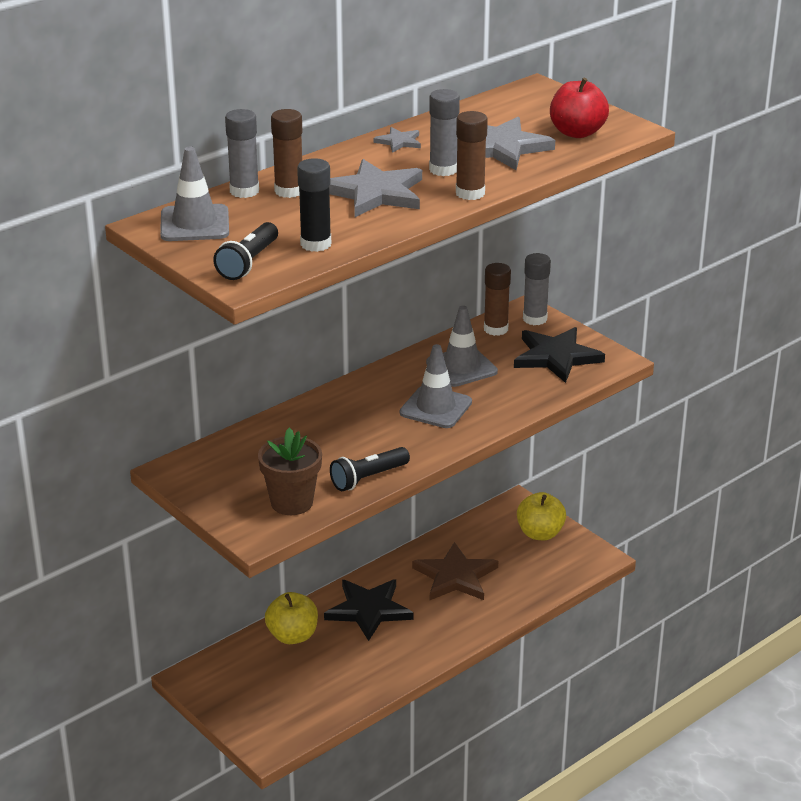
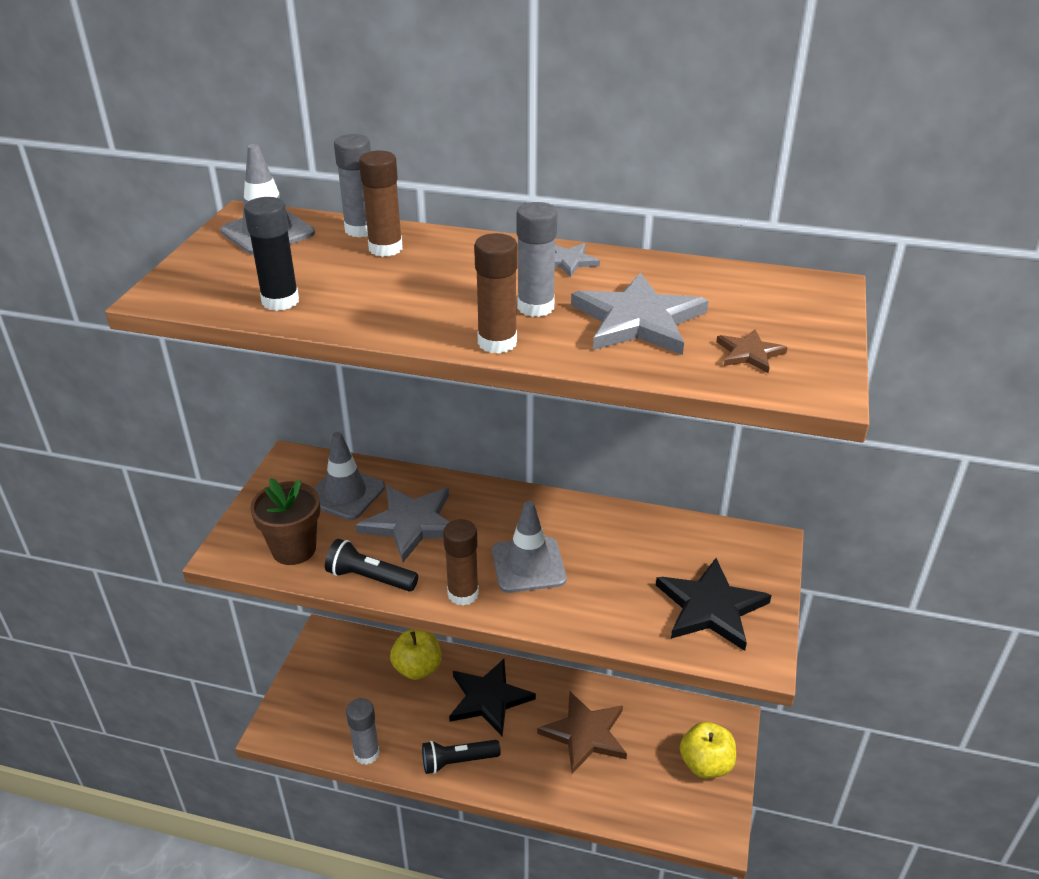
camera: 55 degrees right, 5 degrees up
black flashlight [213,222,278,280] -> black flashlight moved to [422,740,501,774]
grey star [329,159,422,217] -> grey star moved to [355,485,449,562]
grey traffic cone [426,306,498,387] -> grey traffic cone moved to [314,432,385,520]
brown glue stick [484,263,511,336] -> brown glue stick moved to [443,519,479,606]
grey glue stick [523,253,551,325] -> grey glue stick moved to [346,698,380,765]
red apple [550,77,609,138] -> brown star [716,329,788,373]

